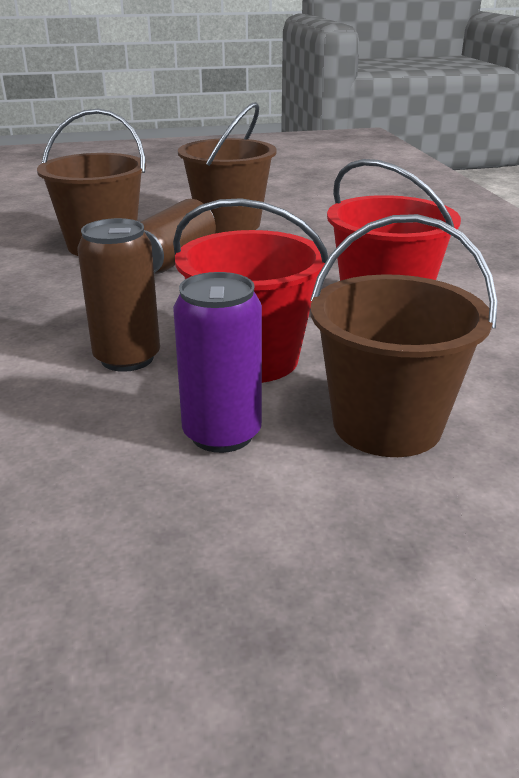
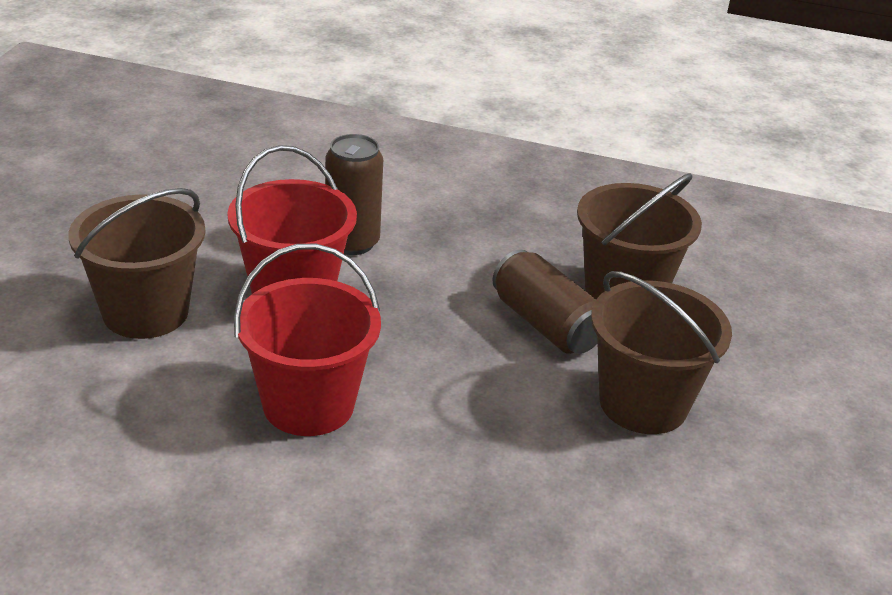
camera: 115 degrees right, 5 degrees up
purple can [173,272,262,453] -> none

